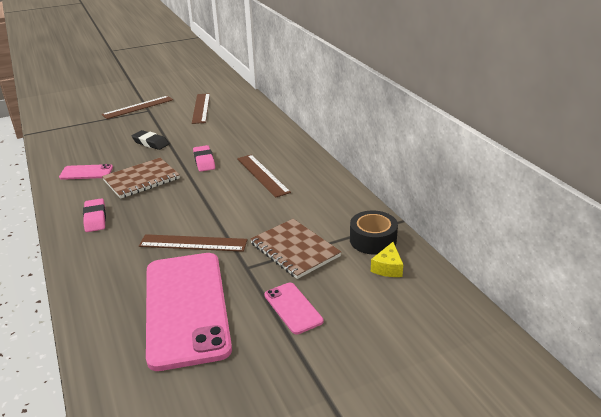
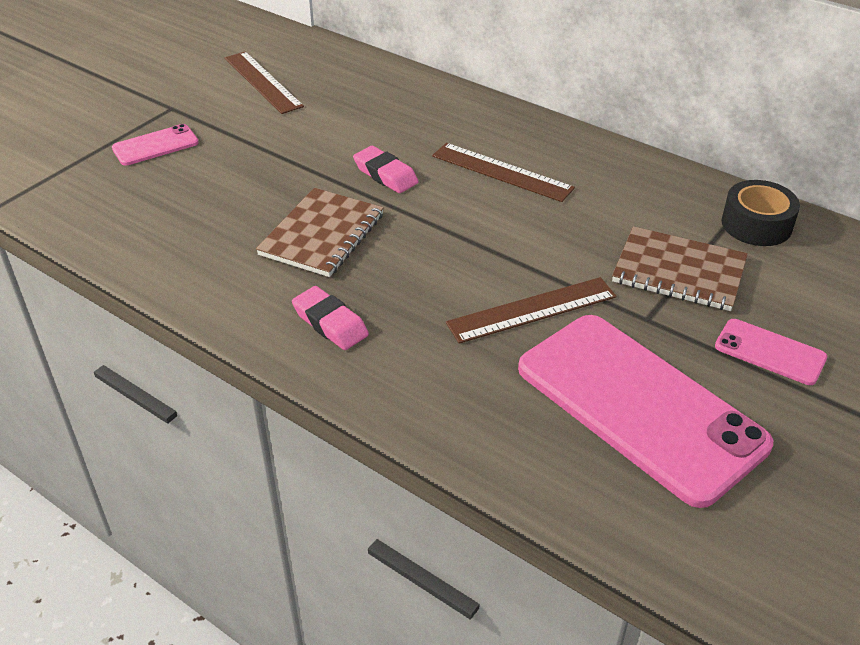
camera: 30 degrees left, 10 degrees up
pink phone [59,164,113,180] -> pink phone moved to [112,124,199,166]
brown ruler [102,96,173,119] -> none
black eraser [132,130,169,150] -> none
yellow cheese [371,242,403,277] -> none

